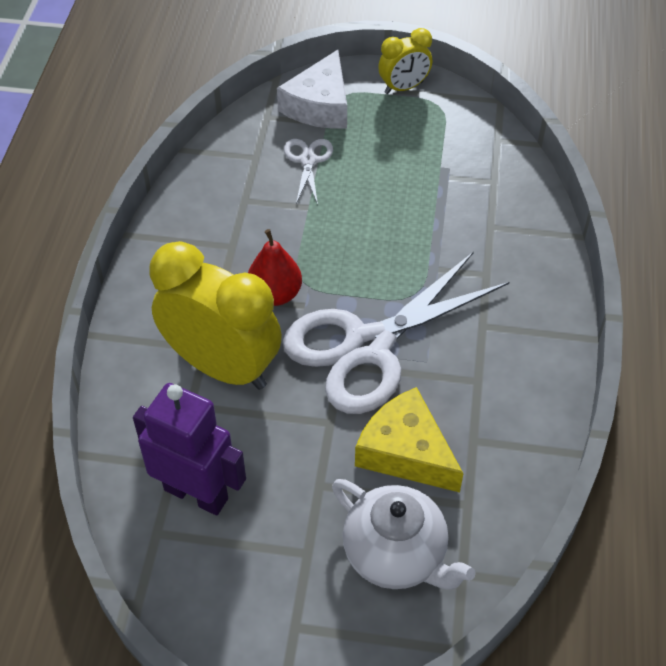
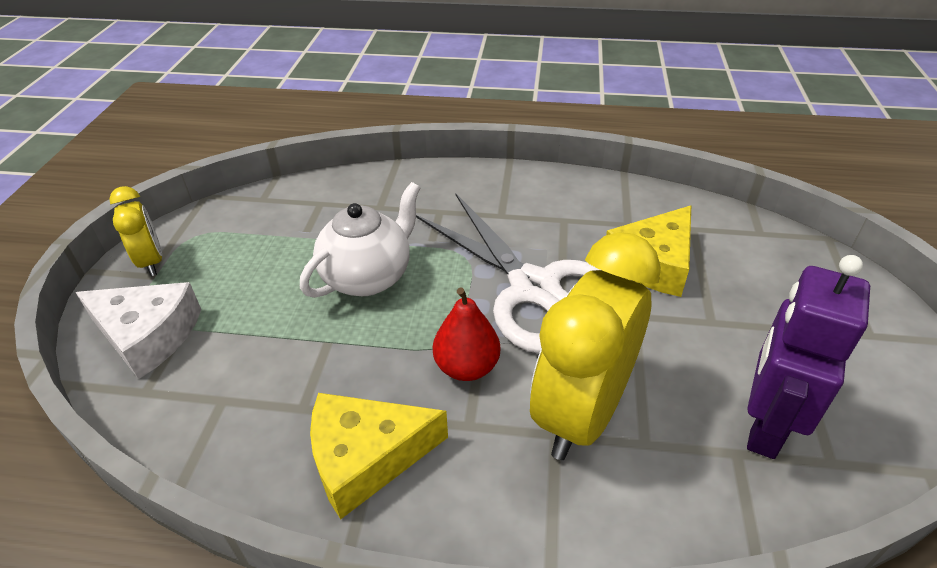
camera: 90 degrees left, 10 degrees down
white scissors [284,139,333,205] -> none
white teapot [332,479,476,590] -> white teapot moved to [300,182,421,298]
none -> yellow cheese [310,393,448,519]

